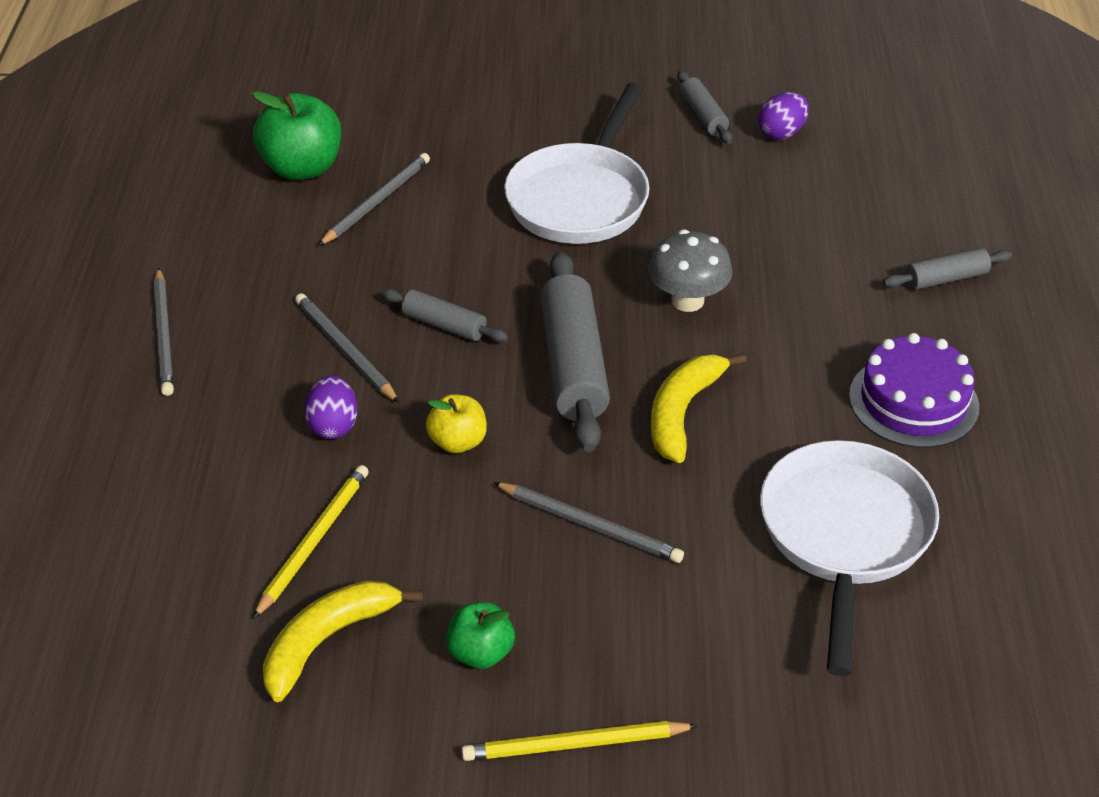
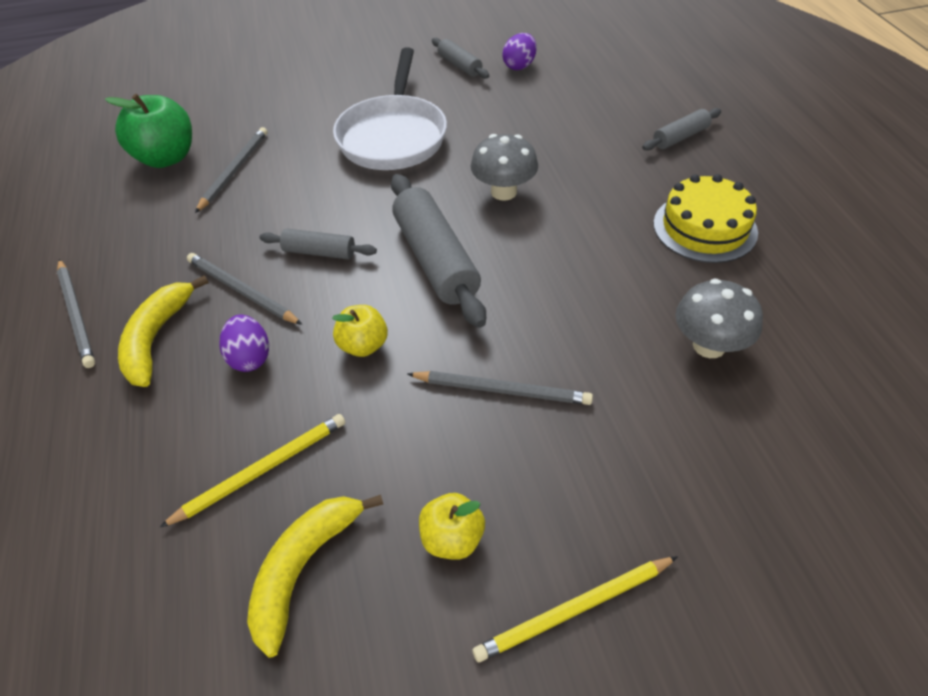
camera: 15 degrees left, 5 degrees up
yellow pencil [253,465,369,619] -> yellow pencil turned 45 degrees clockwise [160,414,345,527]
green apple [446,602,515,669] -> yellow apple [419,493,485,560]
yellow banana [651,353,747,463] -> yellow banana moved to [118,275,208,387]
white pan [760,440,939,676] -> grey mushroom [676,279,763,358]
purple cake [849,333,979,448] -> yellow cake [653,174,758,263]

